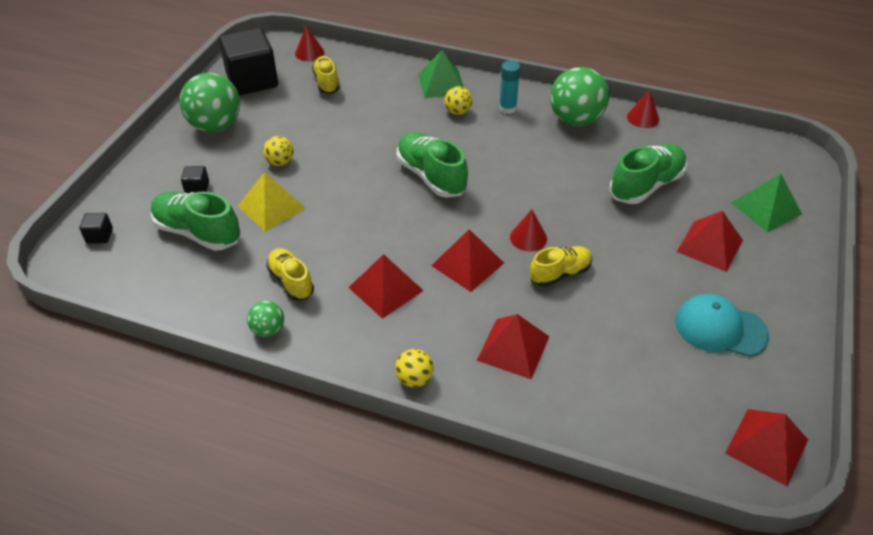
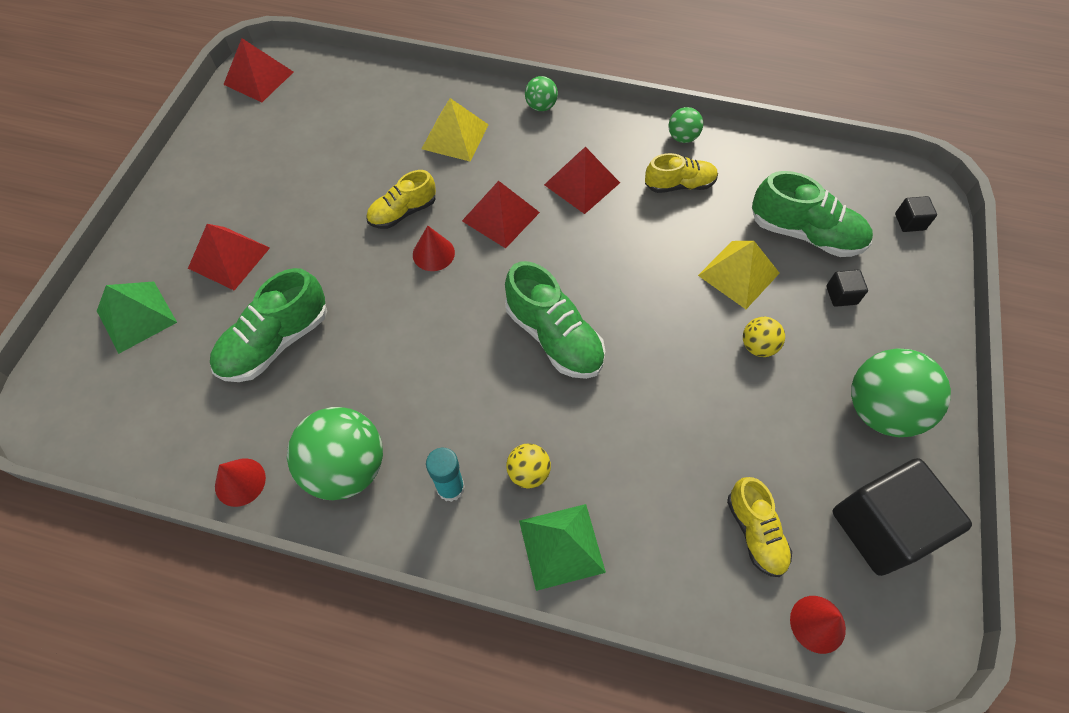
camera: 175 degrees right, 15 degrees up
yellow shoe [266,248,314,301] -> yellow shoe turned 60 degrees counterclockwise [645,153,718,193]
yellow ball [395,349,434,388] -> green ball [525,76,558,111]
red pyramid [477,314,550,379] -> yellow pyramid [422,98,489,162]
turquoise cap [675,294,770,357] -> none

